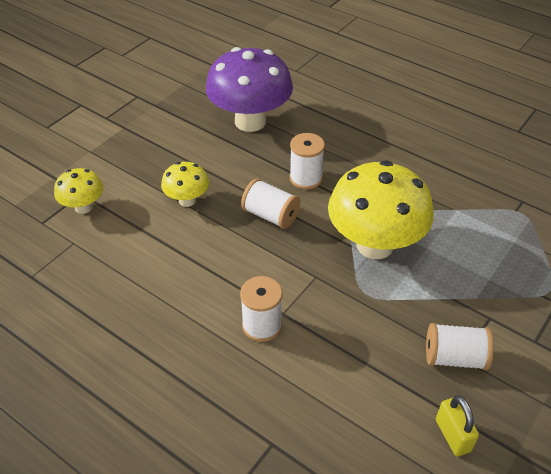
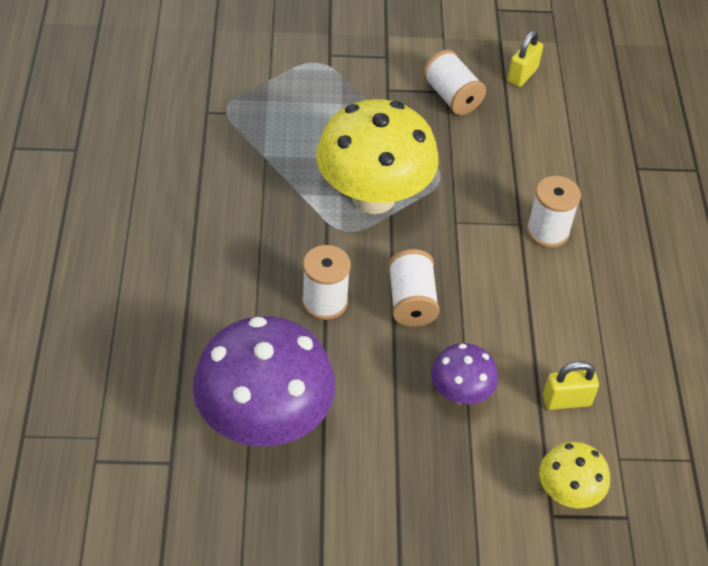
camera: 130 degrees left, 5 degrees up
yellow mushroom [161,162,209,207] -> purple mushroom [431,343,498,404]
none -> yellow padlock [543,361,599,410]

